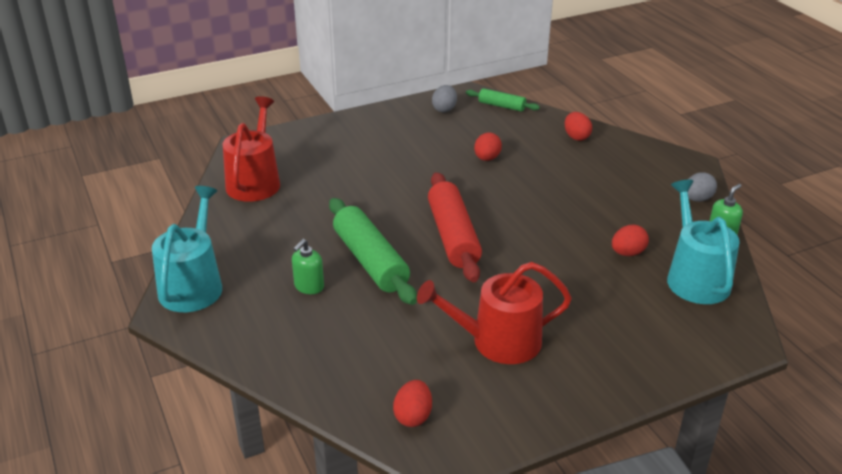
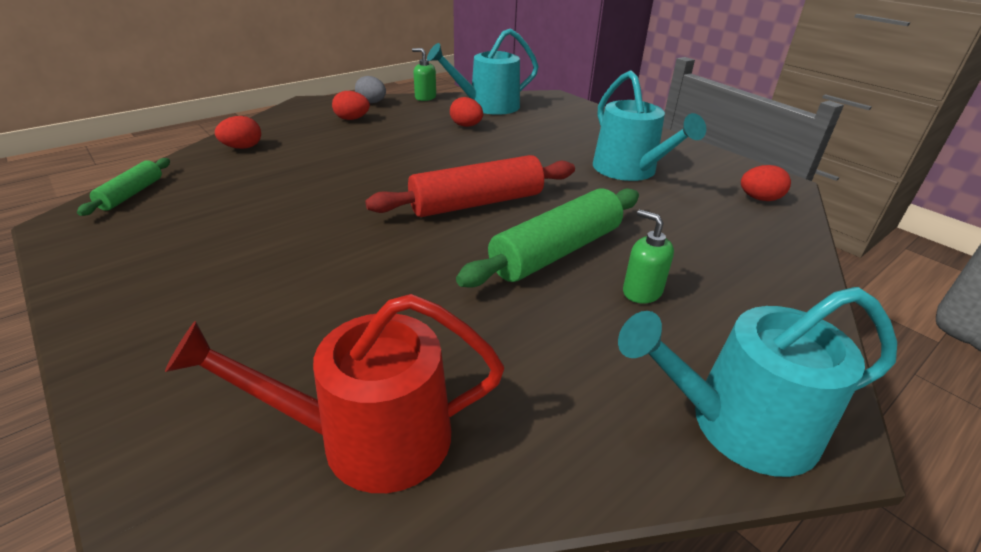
camera: 105 degrees left, 0 degrees up
green soap dispenser [292,239,324,294] -> green soap dispenser turned 150 degrees counterclockwise [623,210,674,304]
red watering can [417,262,572,364] -> turquoise watering can [593,70,706,181]
grey egg [432,85,457,112] -> none
red egg [474,132,502,161] -> red egg moved to [332,91,370,120]

